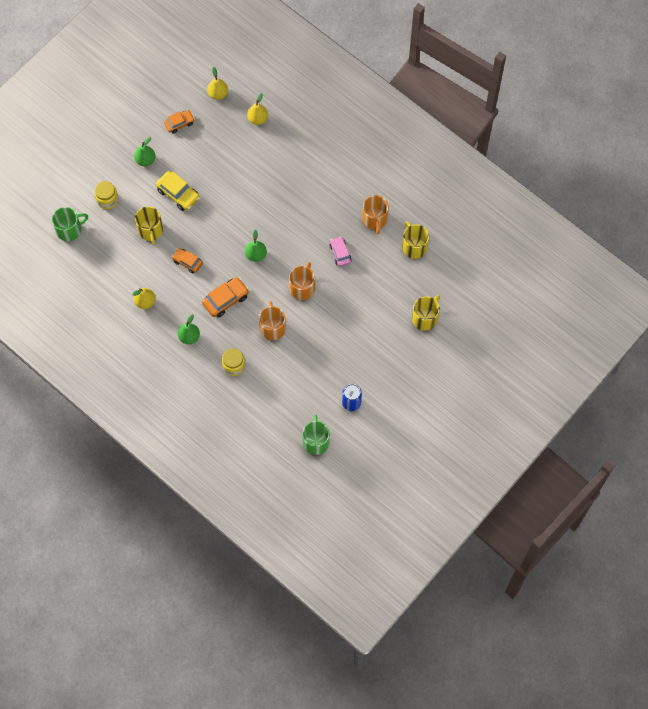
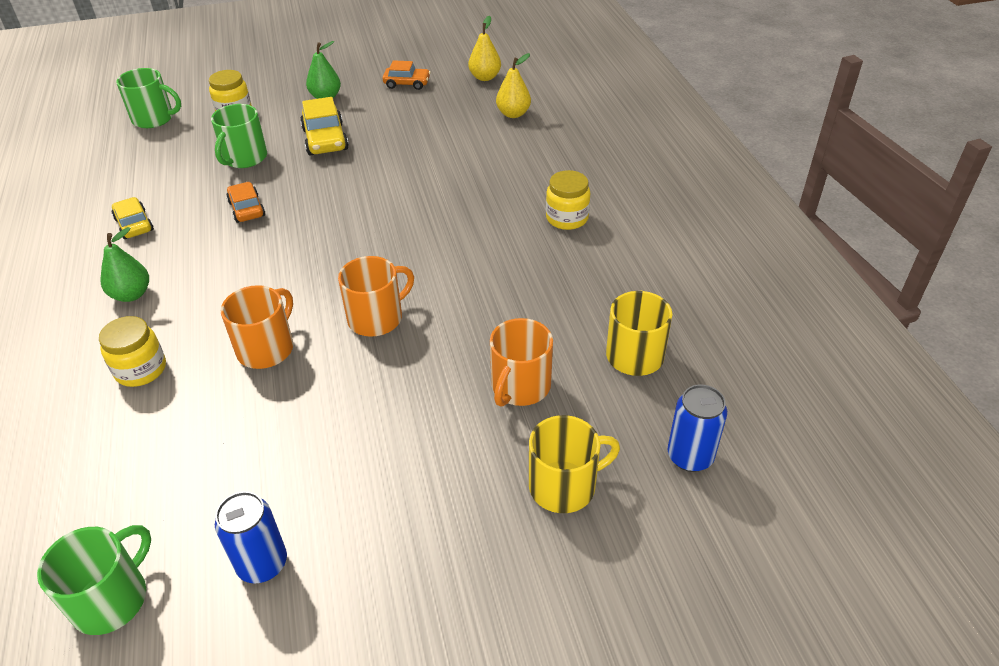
camera: 35 degrees right, 25 degrees down
yellow pear [133,288,156,309] -> yellow car [112,197,154,239]
yellow mug [135,206,163,245] -> green mug [211,104,267,168]
orange car [202,277,249,318] -> none
green pear [245,230,267,262] -> none
pink car [329,236,352,267] -> none
orange mug [362,195,389,234] -> orange mug moved to [490,318,553,407]
none -> yellow jar [546,170,590,230]
none -> blue can [668,385,727,472]

